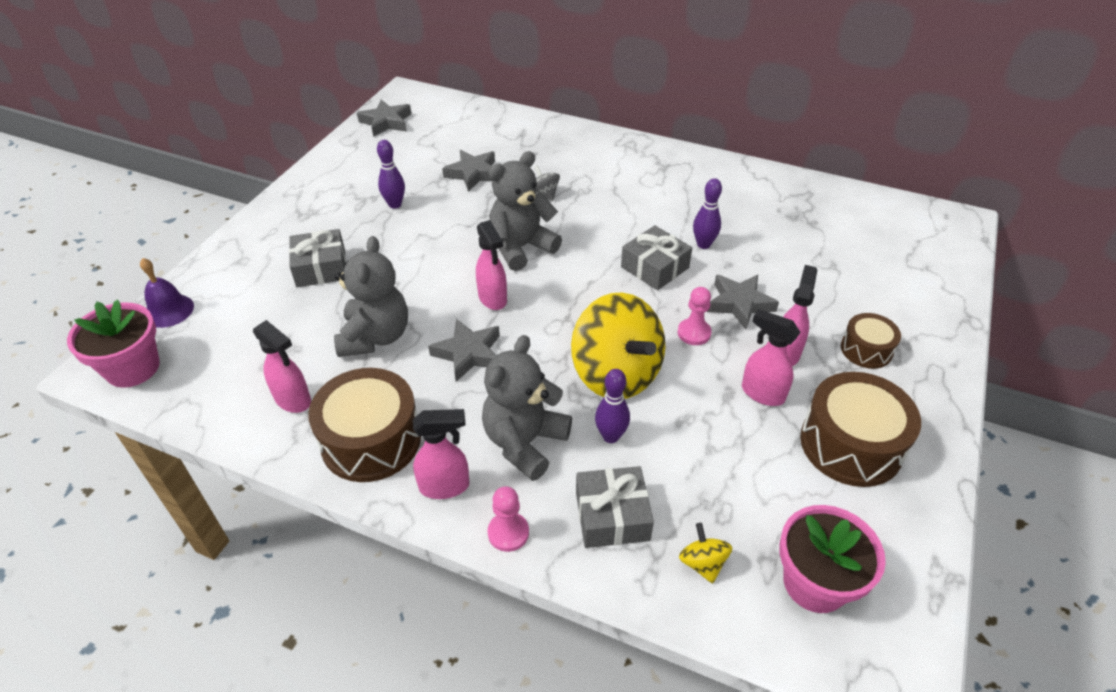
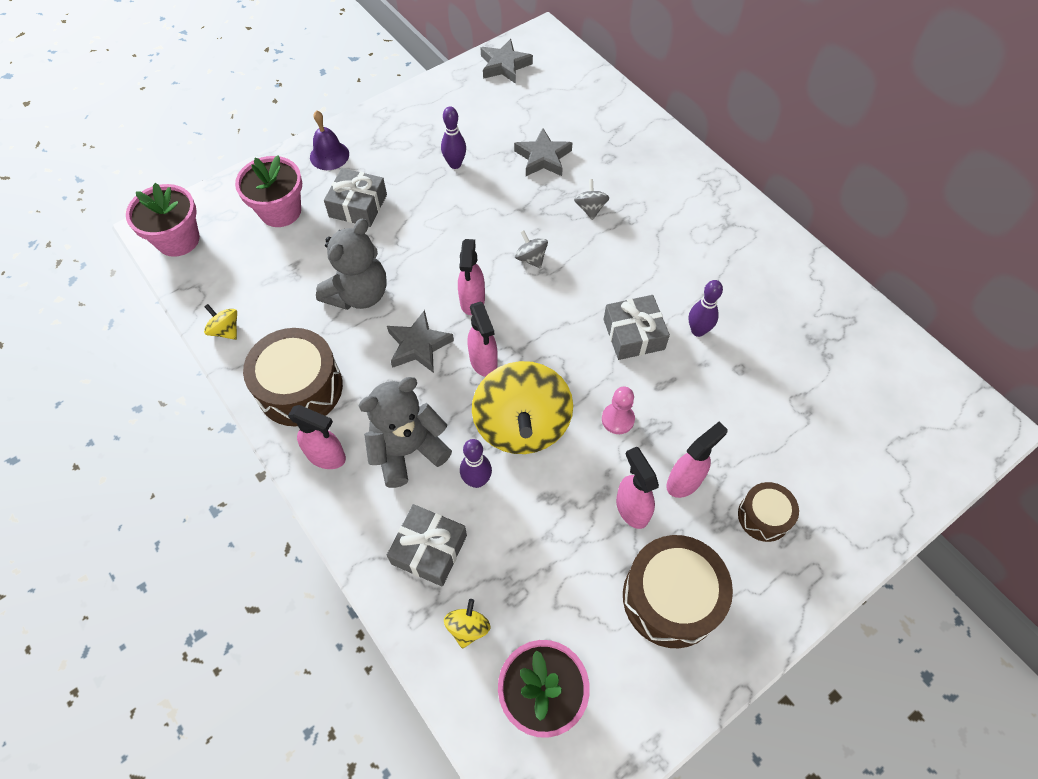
camera: 30 degrees right, 15 degrees up
purple bell [140,258,194,328] -> purple bell moved to [310,110,349,170]
pink spray bottle [253,320,311,413] -> pink spray bottle moved to [467,301,498,377]
pink pawn [488,486,529,552] -> none
grey teddy bear [489,151,562,271] -> grey spinning top [515,230,548,268]
grey star [707,275,779,329] -> none
none -> yellow spinning top [204,304,237,340]
none -> pink flower pot [235,155,302,227]

